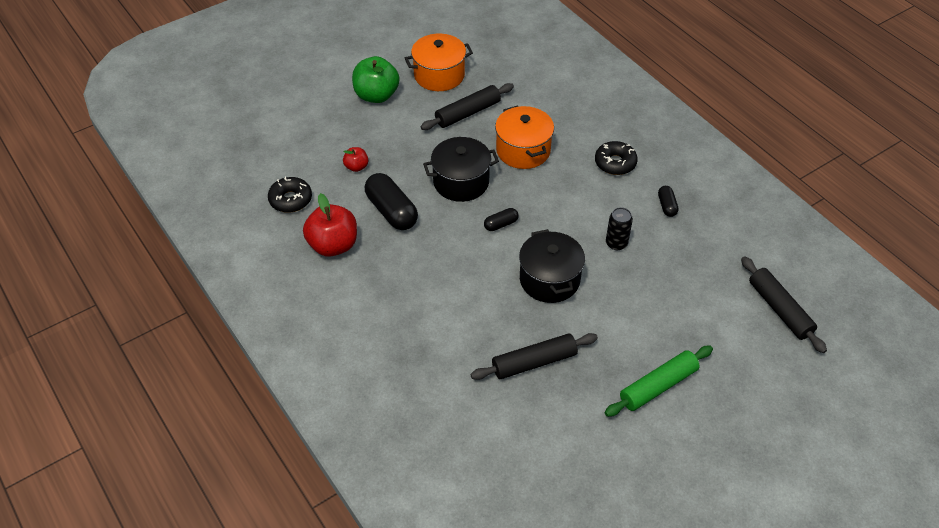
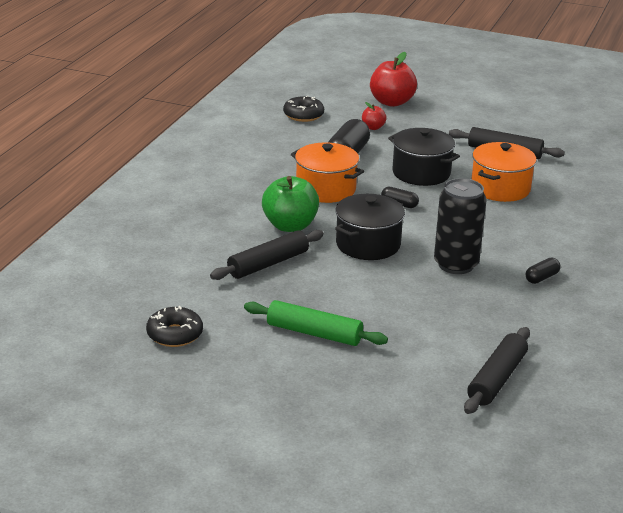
camera: 55 degrees right, 20 degrees down
red apple [303,193,357,257] -> red apple moved to [370,52,417,107]
green apple [352,56,399,103] -> green apple moved to [262,176,319,232]
orange pot [405,34,473,91] -> orange pot moved to [291,143,364,203]
black rolling pin [470,333,598,380] -> black rolling pin turned 75 degrees counterclockwise [210,230,324,280]
black donut [595,141,638,175] -> black donut moved to [146,306,203,347]
black can [606,207,633,250] -> black can [434,178,487,274], size x1.79

